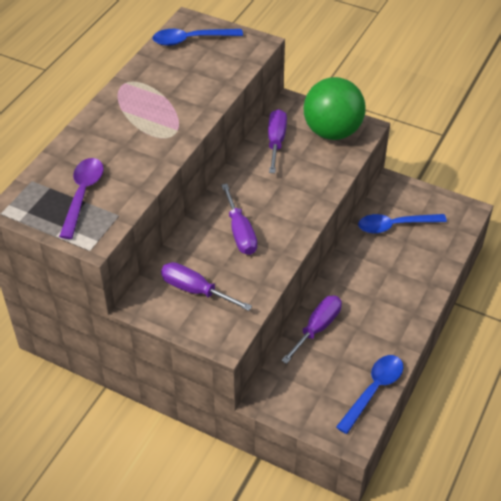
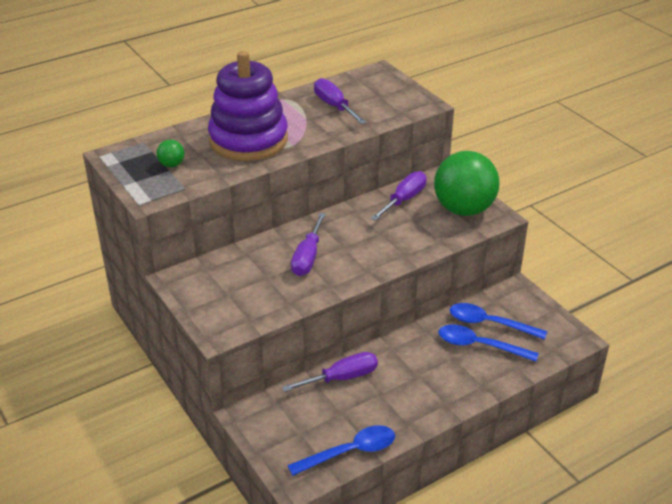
camera: 30 degrees right, 10 degrees down
purple spoon [59,158,104,239] -> green ball [156,140,185,167]
blue spoon [152,29,243,46] -> blue spoon moved to [438,324,539,362]
purple screwdriver [161,262,252,311] -> purple screwdriver moved to [314,78,366,124]
none -> purple stacking toy [208,51,288,161]

